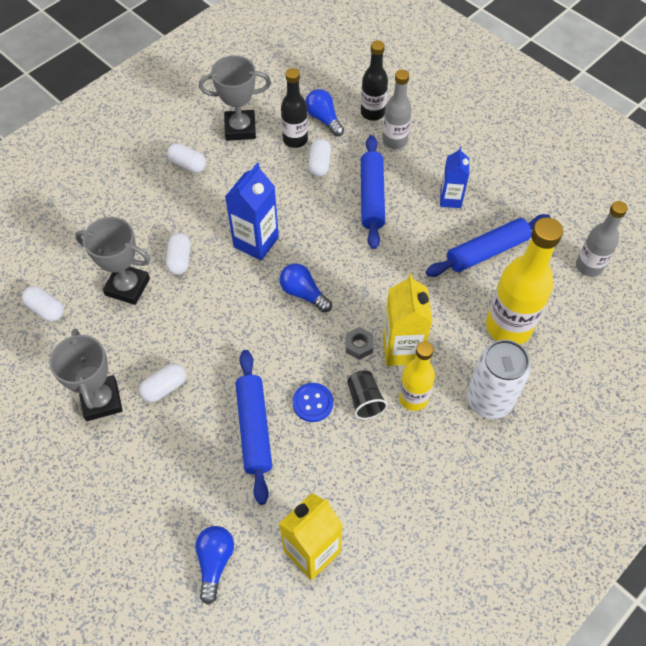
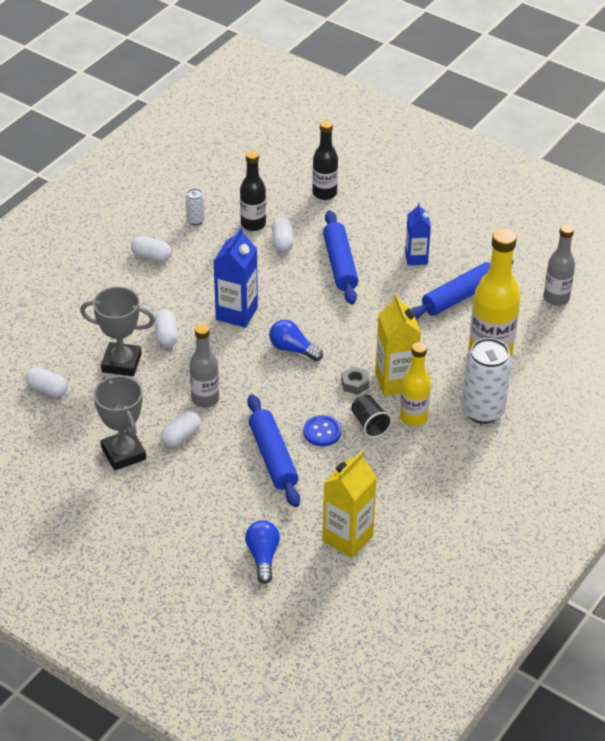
camera: 10 degrees left, 15 degrees down
grey trophy [199,56,271,141] -> white can [186,189,205,225]
blue light bulb [305,89,344,136] -> none
grey bottle [383,70,412,149] -> grey bottle moved to [190,324,219,408]

